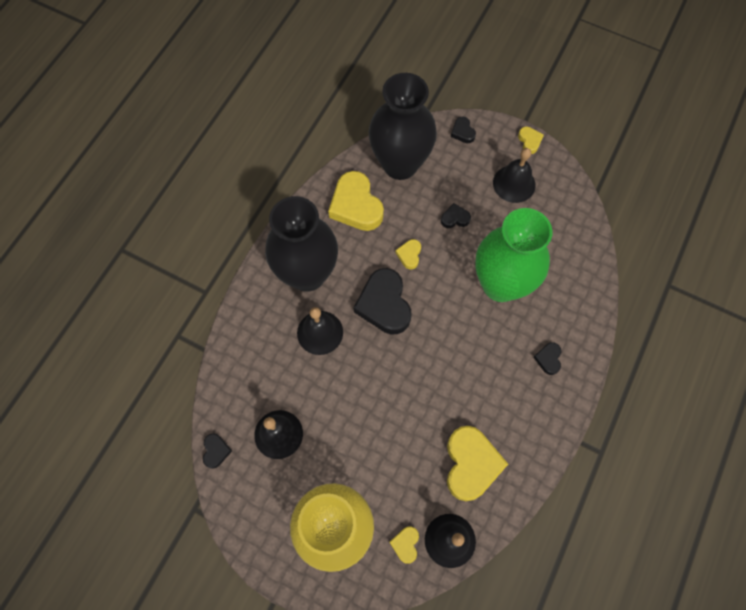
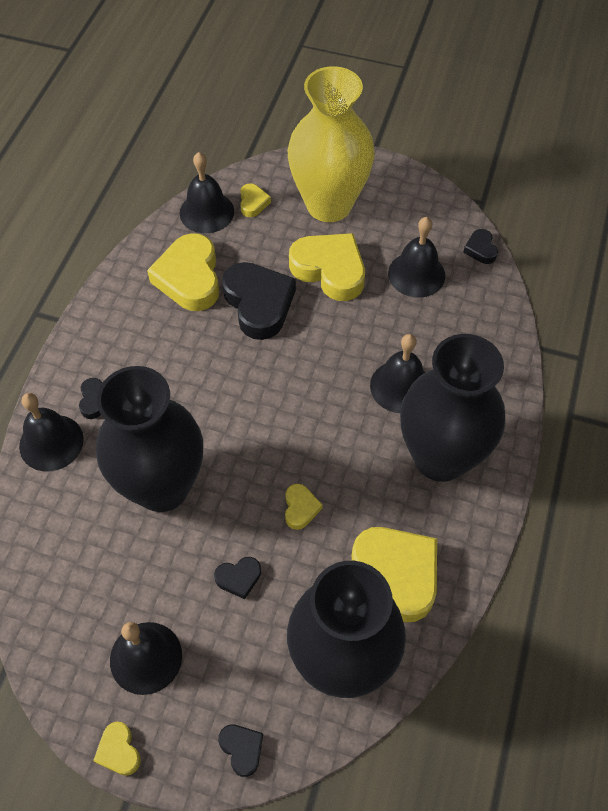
camera: 170 degrees right, 10 degrees down
black heart [354,268,412,335] -> black heart moved to [222,262,296,340]
green vase [475,208,552,302] -> black vase [96,366,203,512]
none -> black bell [19,393,84,471]
none -> yellow heart [289,233,365,301]

